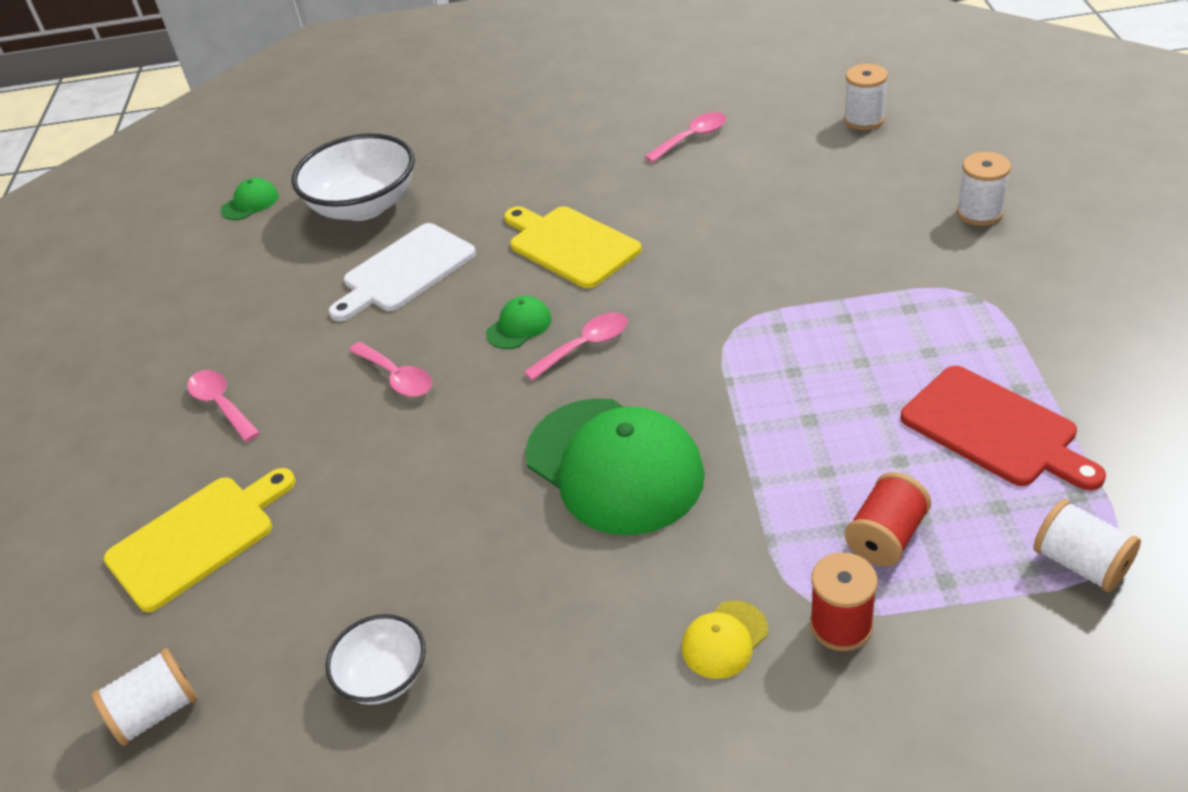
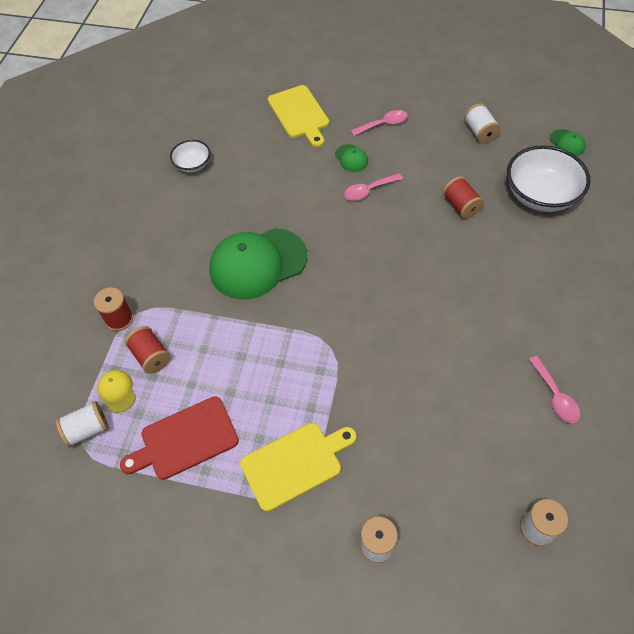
camera: 105 degrees right, 15 degrees up
white spool [91,648,197,746] -> white spool moved to [464,103,501,143]
white cutting board [329,223,476,321] -> red spool [443,176,484,219]
green cap [486,296,552,349] -> green cap moved to [335,144,368,172]
yellow cutting board [504,206,642,288] -> yellow cutting board moved to [240,423,357,512]
pink spoon [524,312,628,381] -> none
yellow cap [682,601,768,679] -> yellow cap moved to [97,370,136,413]

